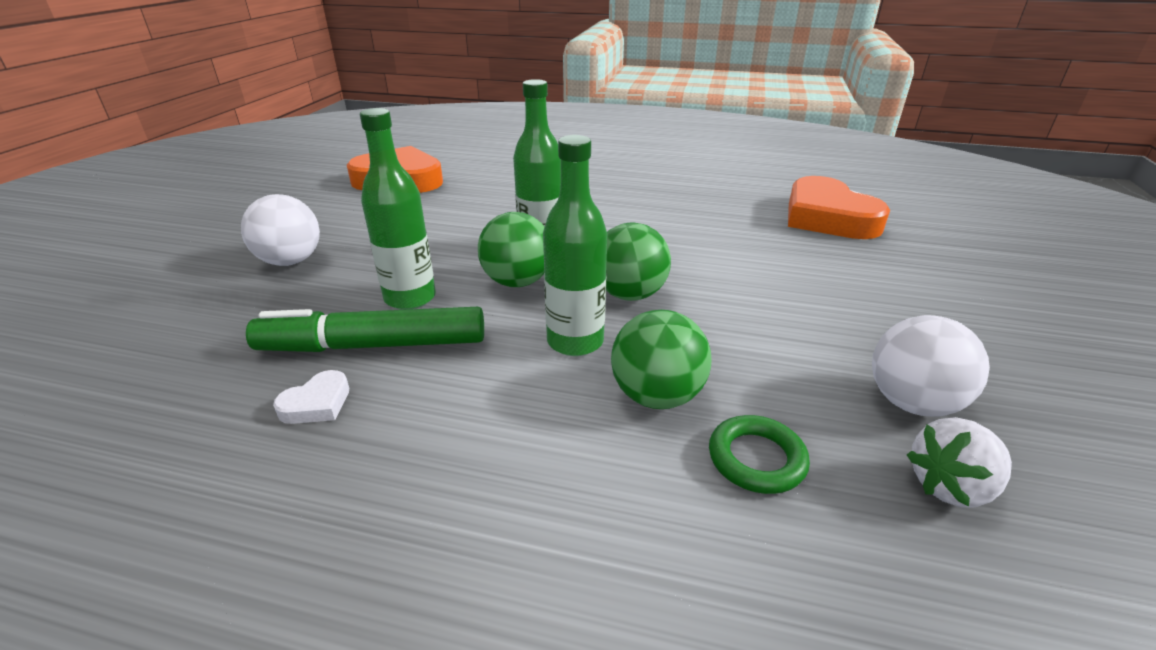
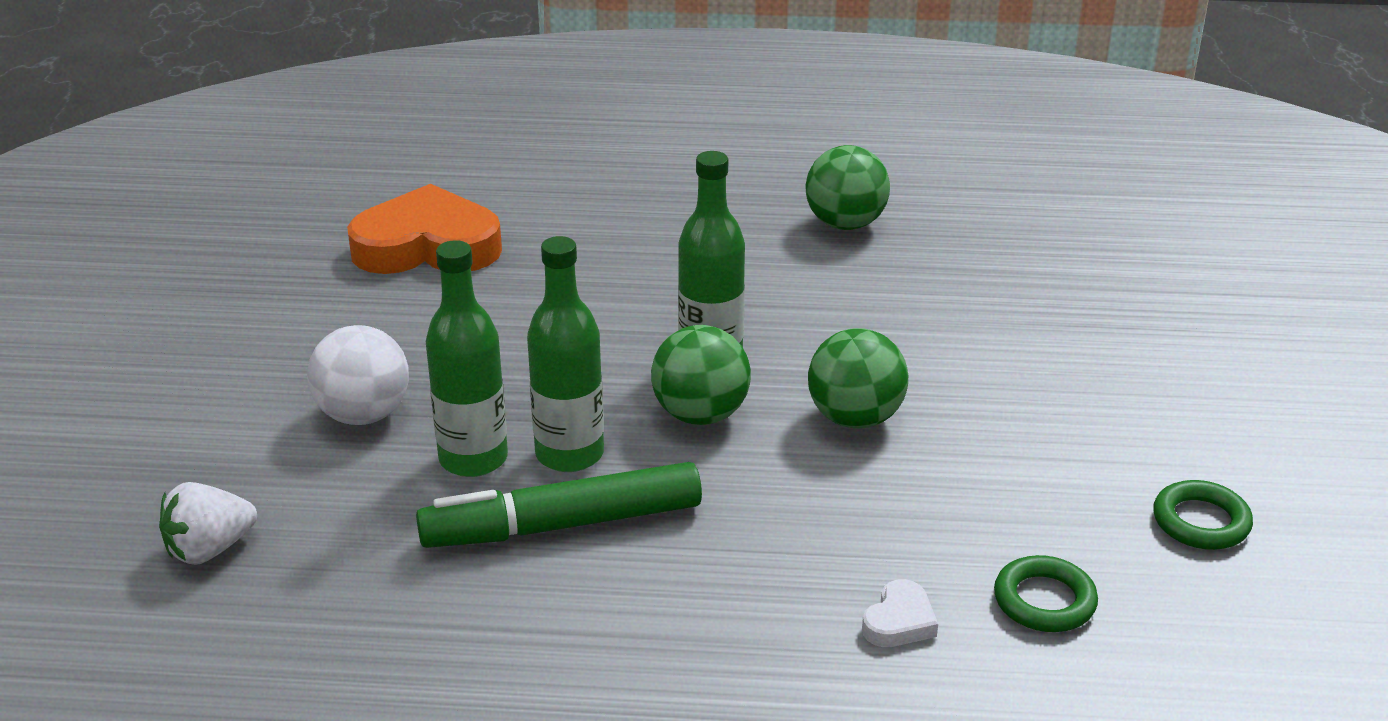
camera: 10 degrees left, 0 degrees up
white heart [273,370,349,424] -> white heart moved to [862,579,938,647]
green bottle [543,135,607,356] -> green bottle moved to [426,240,508,477]
green ball [611,310,712,409] -> green ball moved to [805,145,890,230]
orange heart [788,176,890,239] -> none
white ball [872,315,990,416] -> green ring [1153,480,1253,550]
white strawberry [907,417,1012,508] -> white strawberry moved to [159,482,257,565]

